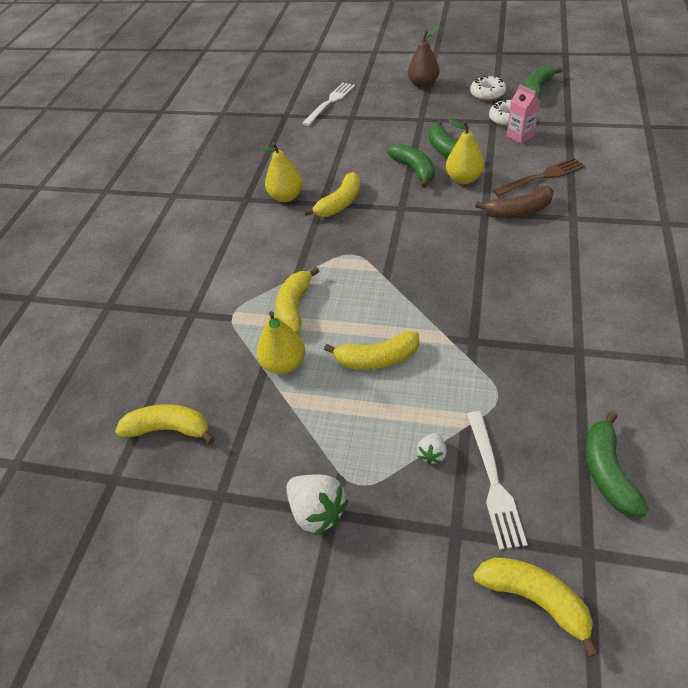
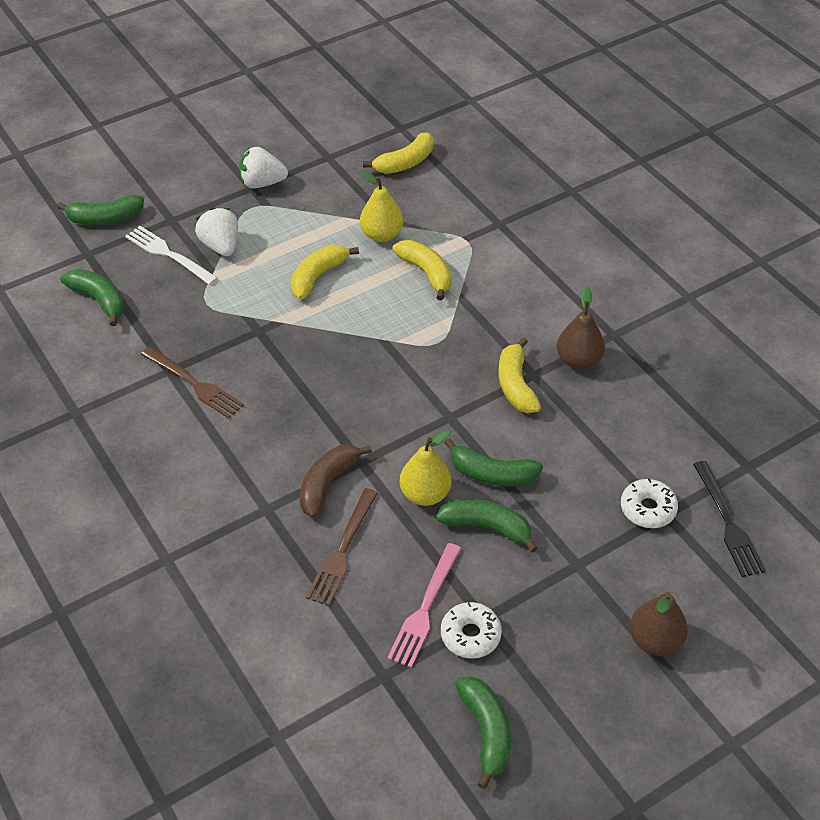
camera: 130 degrees right, 0 degrees up
yellow pear [260,142,303,202] -> brown pear [557,287,605,369]
white fork [302,83,355,126] -> black fork [693,461,766,577]
white strawberry [417,433,447,465] -> white strawberry [195,207,238,256], size x1.84
white donut [470,75,506,101] -> white donut moved to [621,479,678,528]
yellow banana [473,558,599,657] -> green banana [57,195,144,225]
pink carton [506,85,540,144] -> pink fork [387,543,461,668]
none -> brown fork [141,347,244,419]

